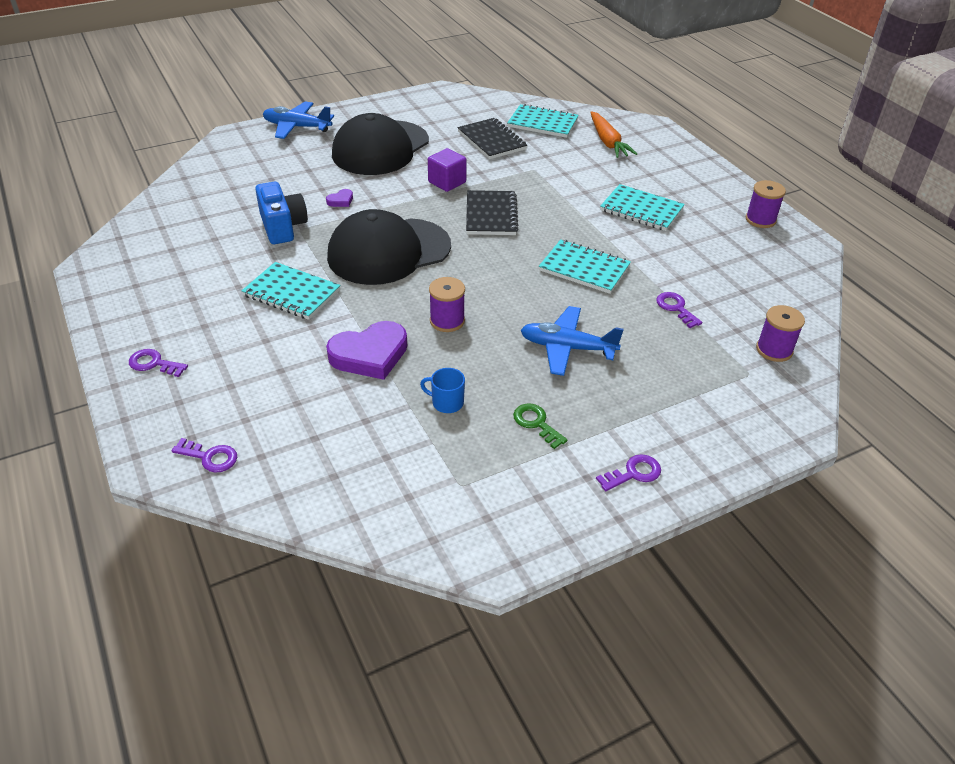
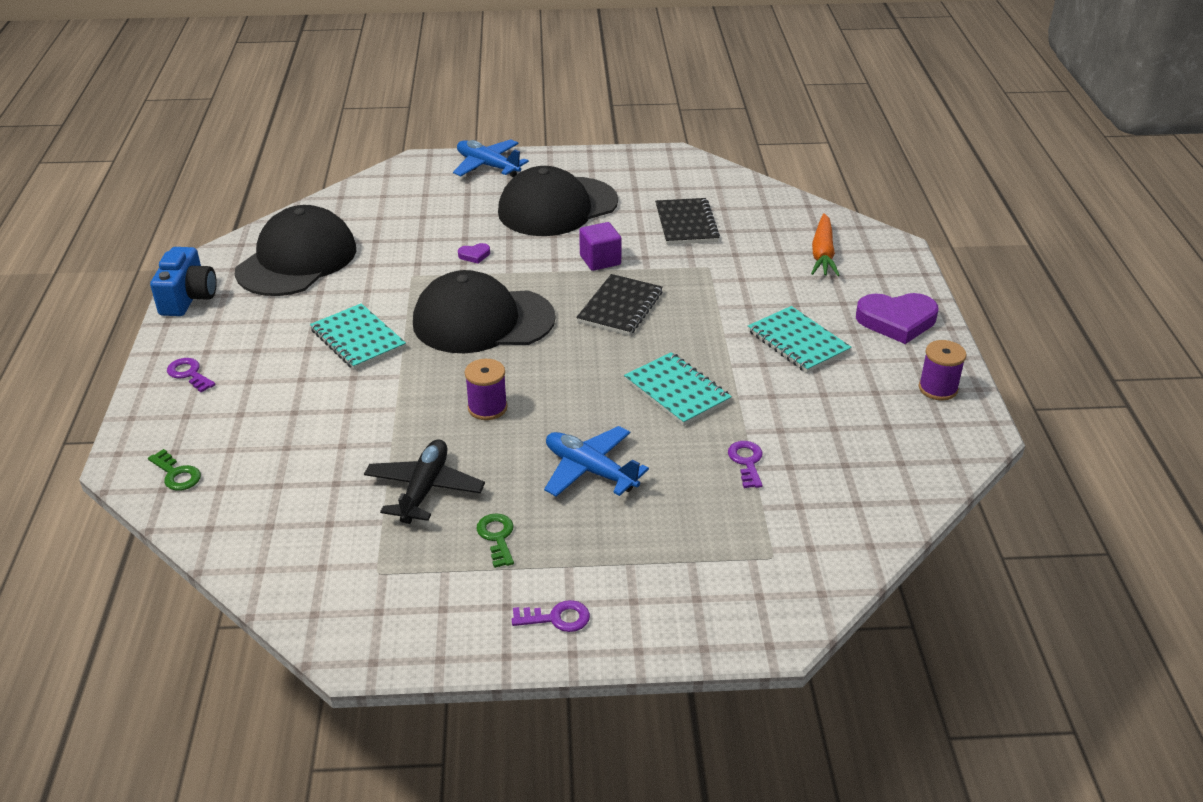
camera: 25 degrees right, 5 degrees down
purple key [171,438,237,472] -> green key [148,449,201,491]
blue camera [255,181,308,244] -> blue camera moved to [150,247,217,316]
purple heart [326,321,407,380] -> purple heart moved to [856,293,938,344]
blue mug [420,368,465,413] -> black plane [364,439,485,524]
turquoise notebook [507,104,579,138] -> none
purple spool [756,305,805,362] -> none
none -> black cap [235,205,356,296]

